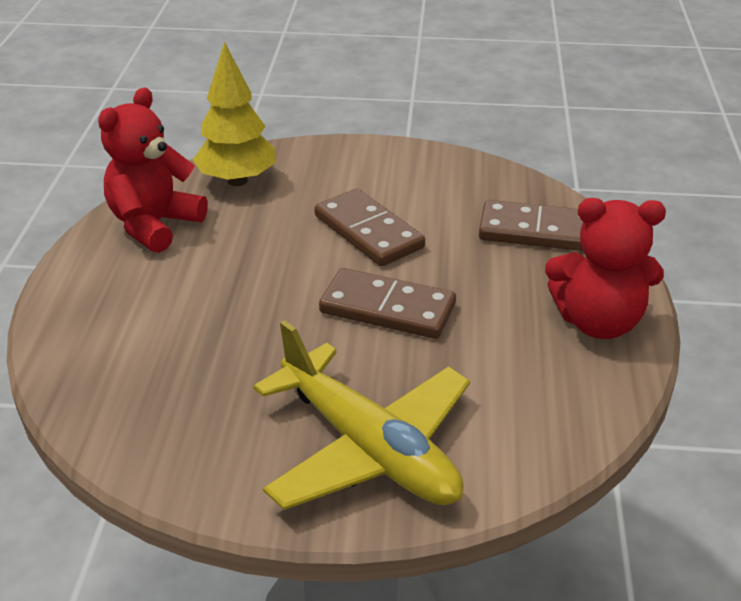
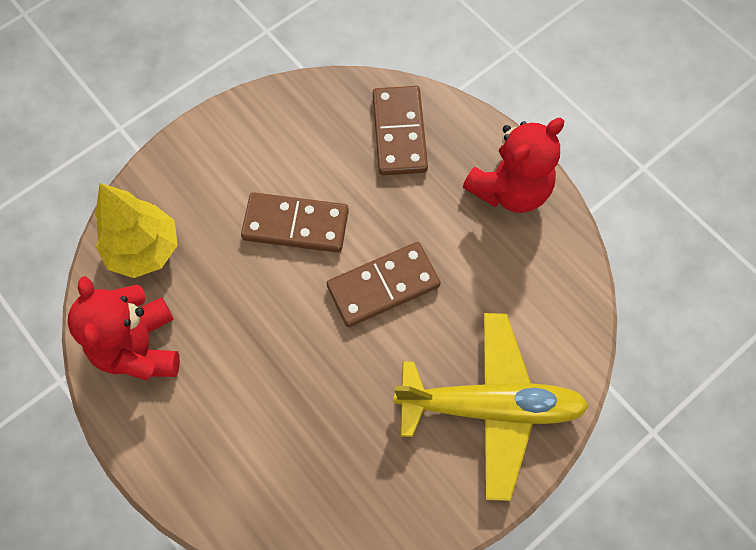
camera: 45 degrees left, 30 degrees up
brown domino [479,200,583,251] -> brown domino turned 60 degrees counterclockwise [373,86,428,175]

